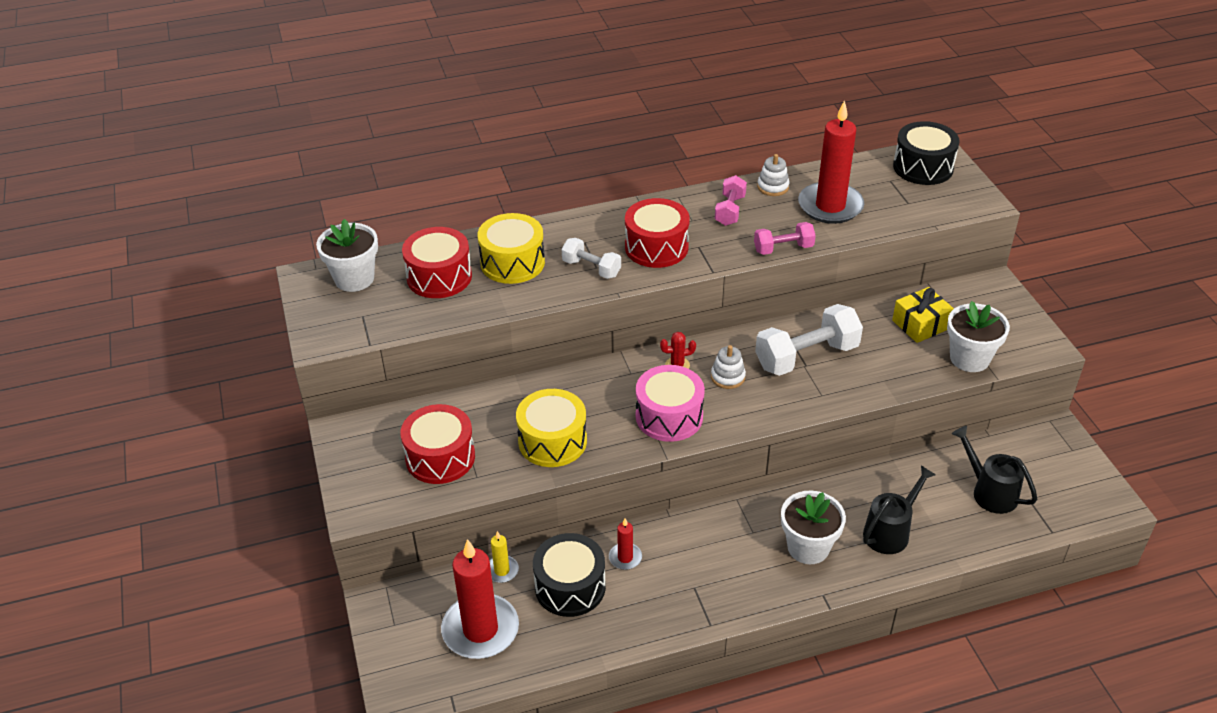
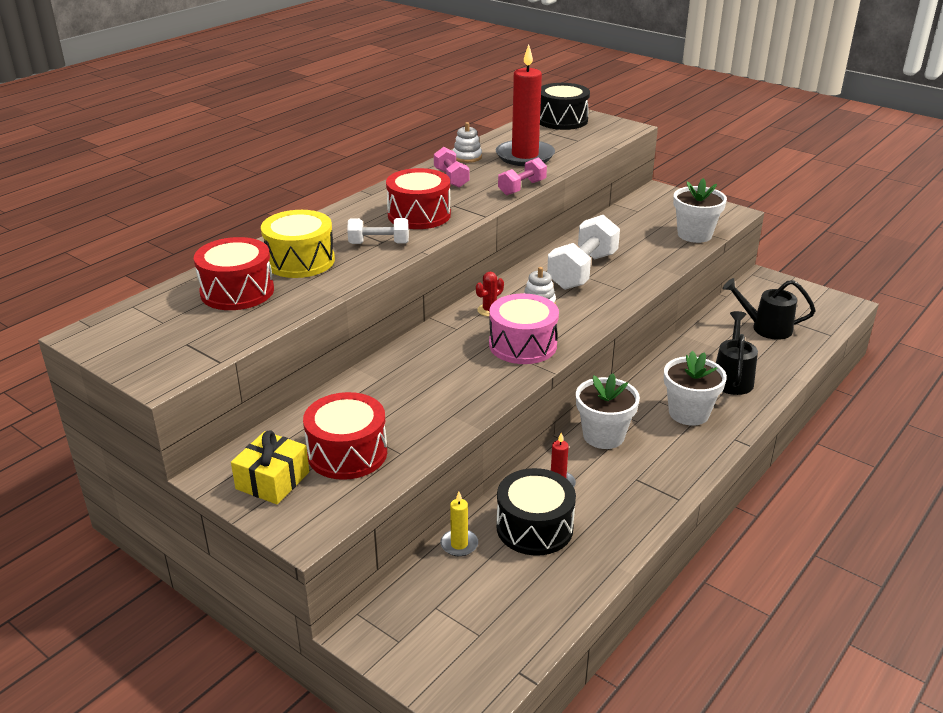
camera: 35 degrees left, 10 degrees down
white flower pot [316,219,378,292] -> white flower pot moved to [576,373,640,449]
red candle [441,539,519,659] -> none
yellow drum [516,389,587,467] -> none
yellow gift [892,287,954,343] -> yellow gift moved to [231,431,309,504]

